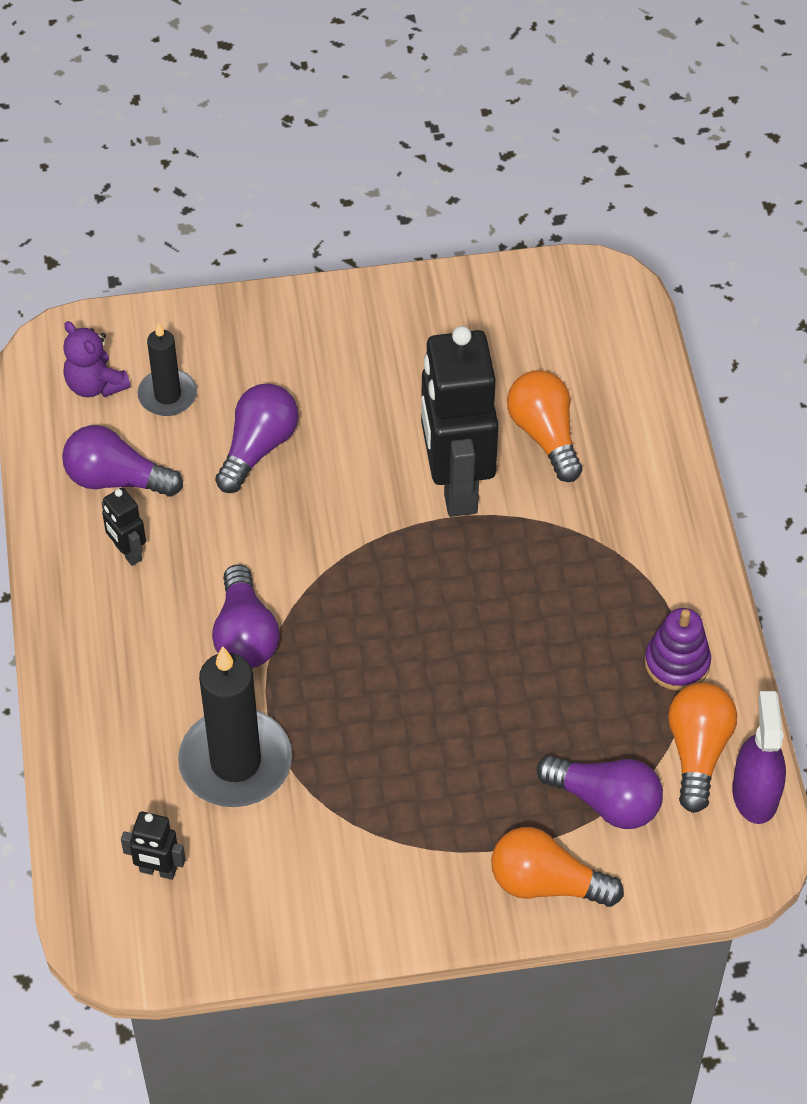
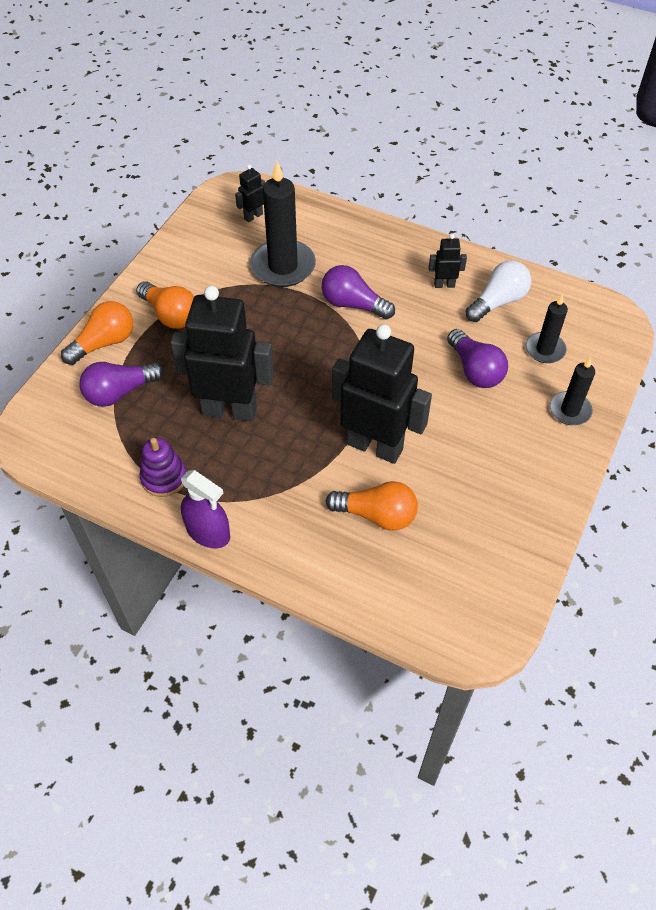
camera: 125 degrees right, 0 degrees up
purple light bulb [62,425,183,497] -> white light bulb [466,261,531,322]
purple teddy bear [63,321,131,397] -> none
orange light bulb [668,683,737,813] -> orange light bulb moved to [136,281,194,329]
purple spray bottle [732,691,786,824] -> purple spray bottle moved to [181,470,230,548]
none -> black robot [170,286,274,422]
none -> black candle [550,357,595,425]

